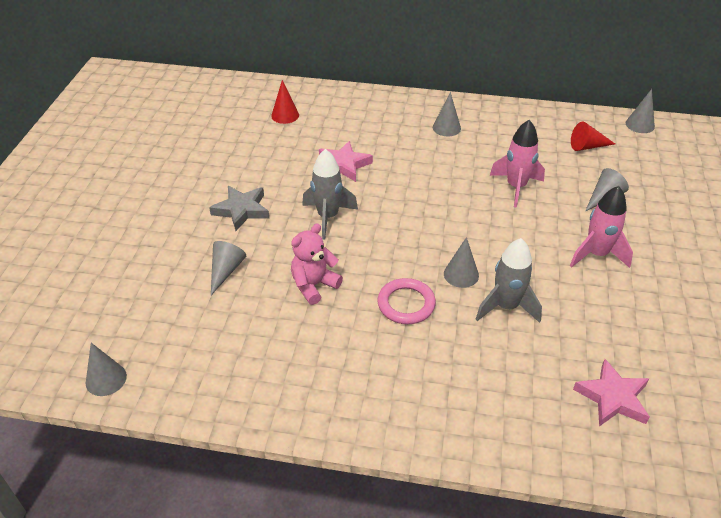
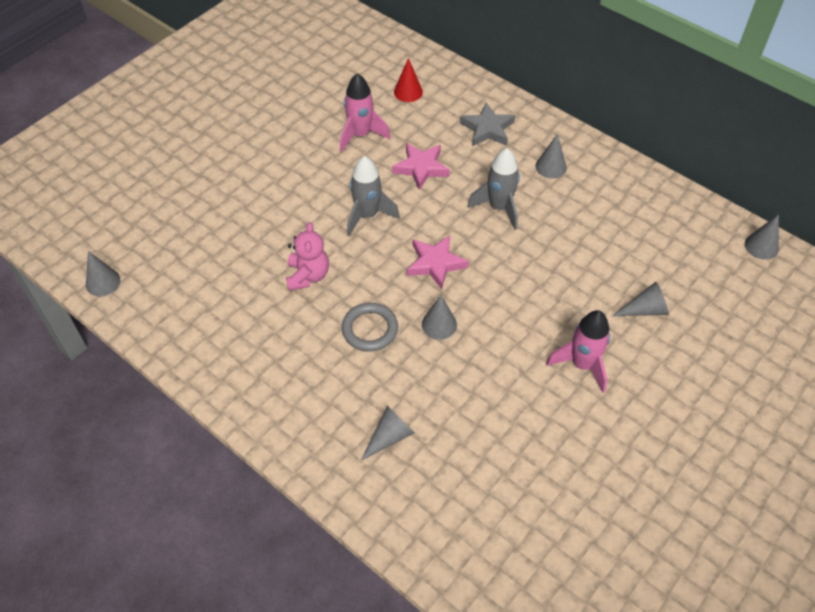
camera: 30 degrees right, 10 degrees up
grey star [209,186,269,231] -> grey star moved to [460,102,515,146]
grey cone [211,241,246,295] -> grey cone moved to [361,406,415,461]
pink teddy bear [291,223,343,305] -> pink teddy bear turned 105 degrees clockwise [286,222,329,291]
pink ring [377,278,436,324] -> grey ring [342,303,398,351]
grey rocket [476,238,542,323] -> grey rocket moved to [467,148,520,230]
pink rocket [490,120,545,208] -> pink rocket moved to [340,73,390,152]
red cone [571,122,615,151] -> none
pink star [573,359,650,426] -> pink star moved to [407,235,469,289]

